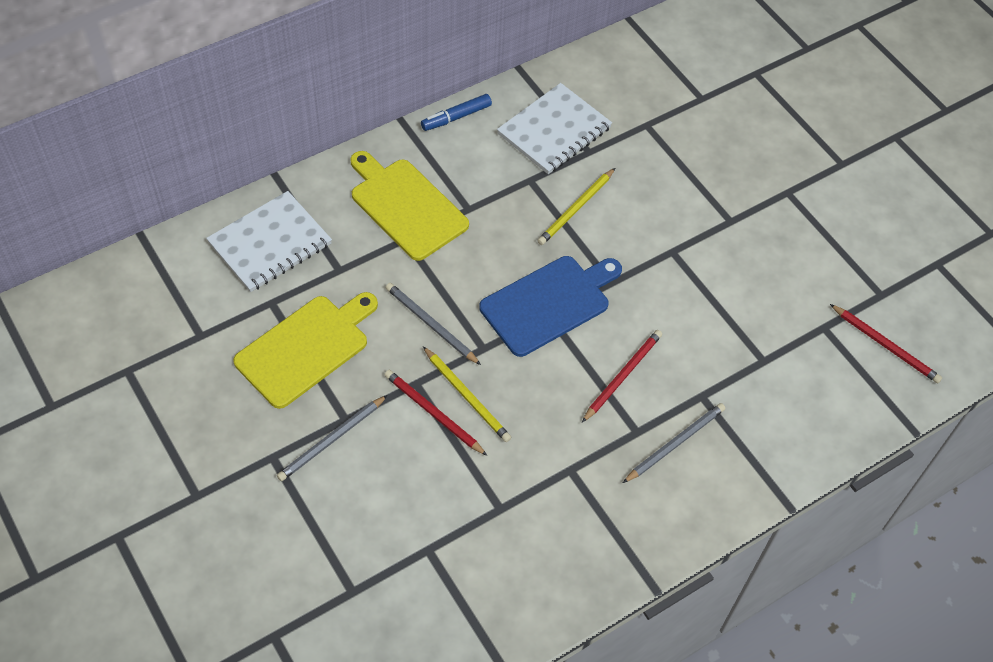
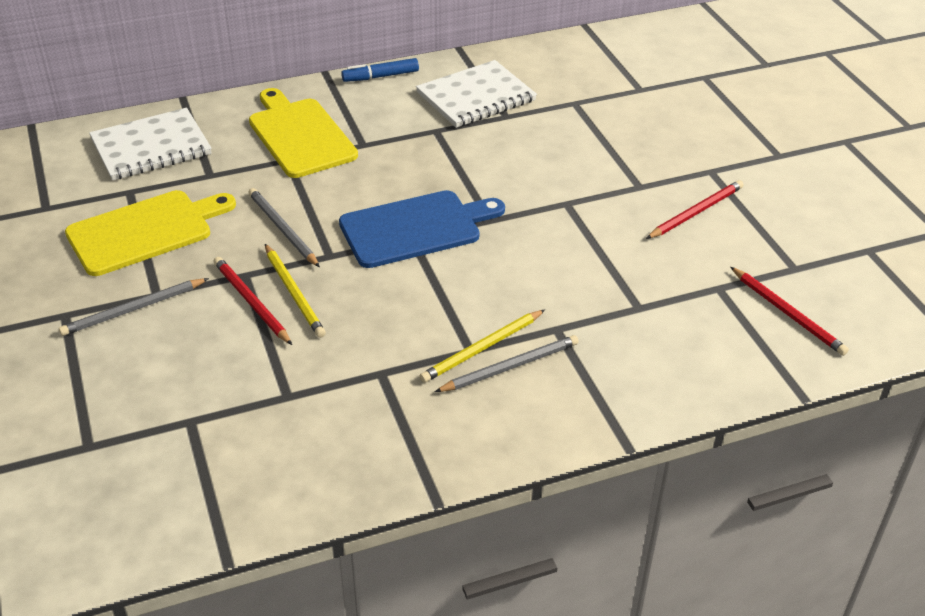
camera: 15 degrees right, 15 degrees down
yellow pencil [537,168,615,245] -> yellow pencil moved to [420,310,545,383]
red pencil [582,330,662,422] -> red pencil moved to [646,180,744,239]

